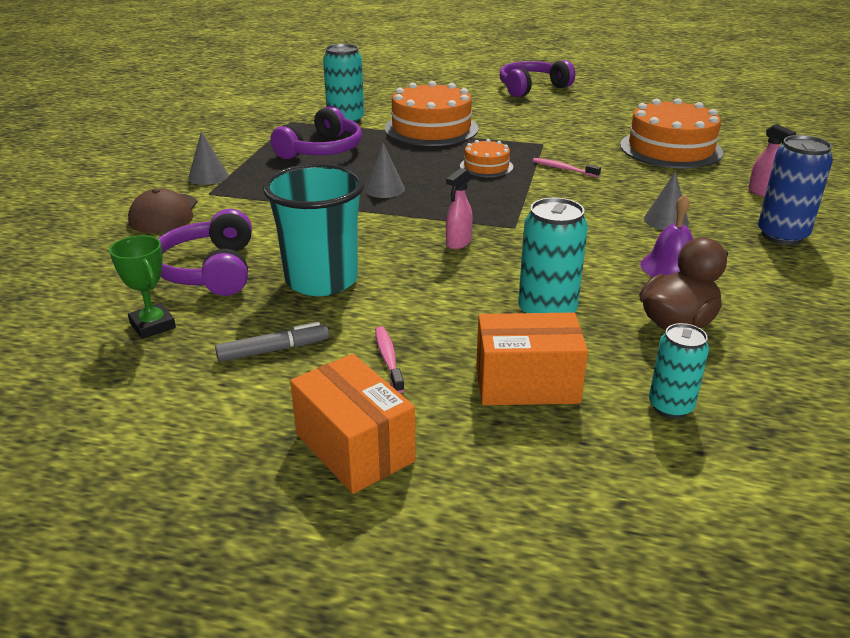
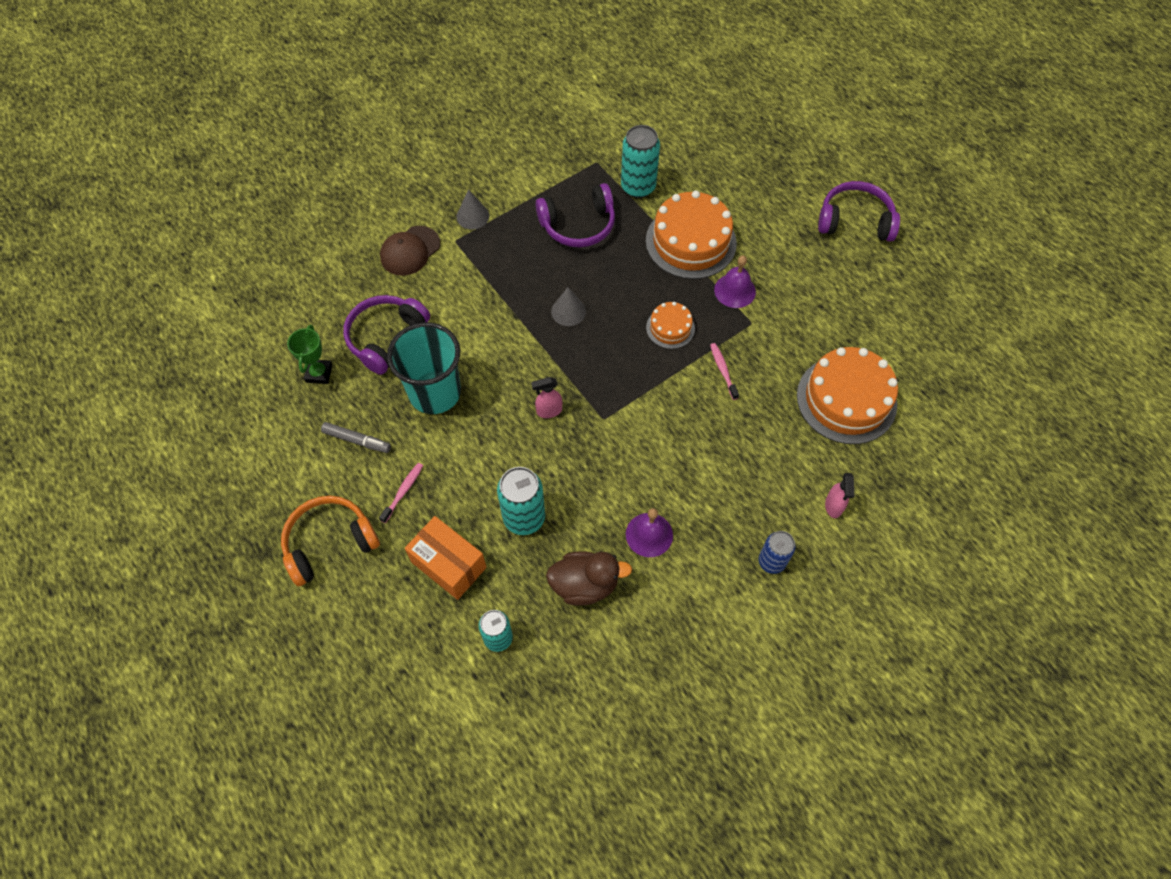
camera: 40 degrees right, 30 degrees up
orange box [290,354,416,494] -> orange headphones [281,496,380,586]
grey cone [644,171,689,230] -> none
blue can [758,135,833,245] -> blue can [758,531,796,574], size x0.65
none -> purple bell [714,256,756,308]

